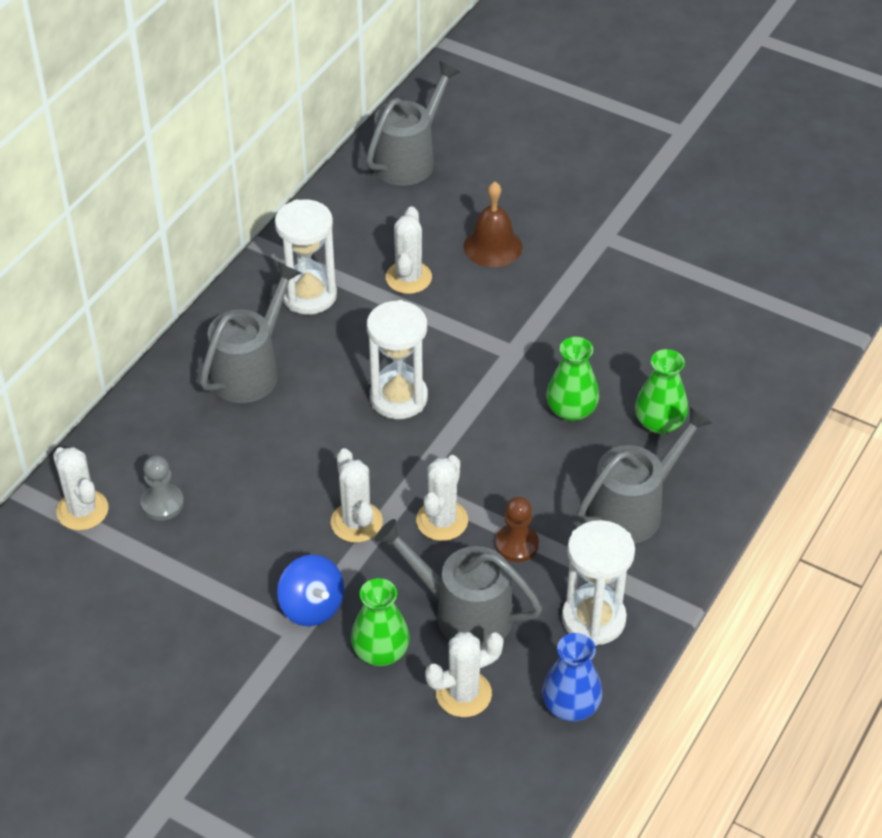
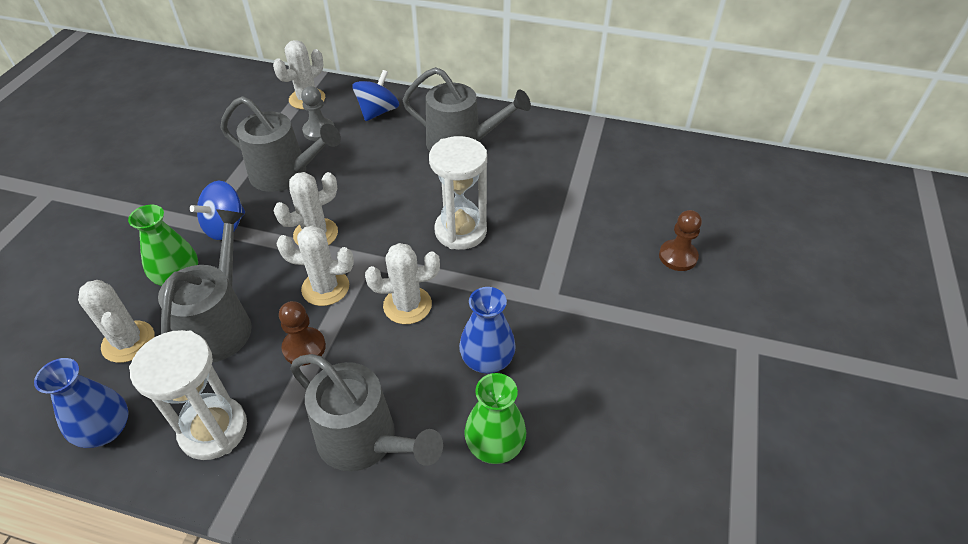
camera: 75 degrees right, 0 degrees up
white hourglass [275,199,337,315] -> none
grey watering can [366,61,460,186] -> grey watering can moved to [220,96,341,192]
white cactus [386,206,432,294] -> white cactus moved to [365,243,440,324]
brown bell [463,182,522,267] -> brown pawn [659,210,702,271]
green vase [546,337,599,421] -> blue vase [459,287,516,374]
none -> blue spinning top [352,70,399,121]

